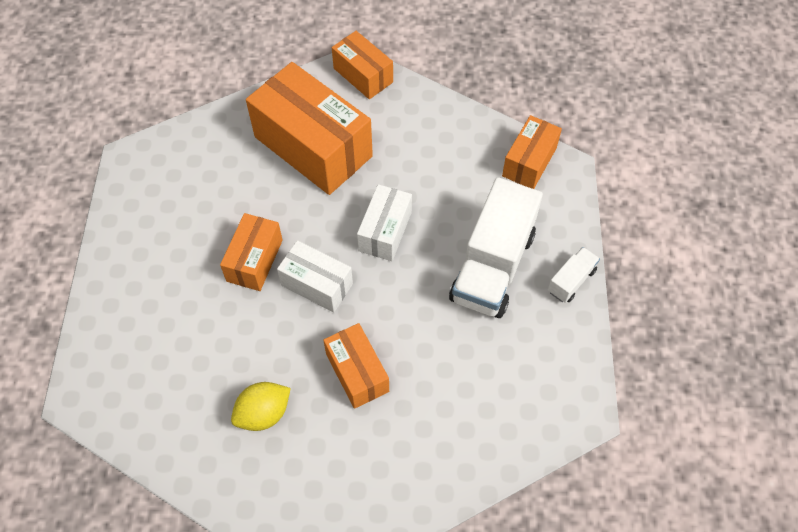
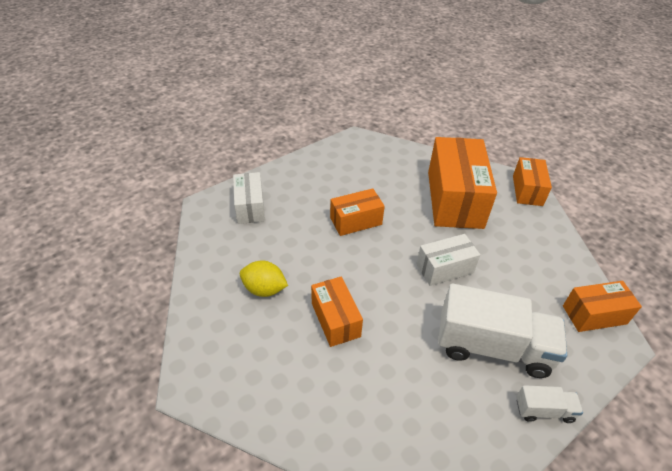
camera: 50 degrees right, 15 degrees down
white box [277,240,353,313] -> white box moved to [233,172,265,224]
orange box [323,323,389,409] -> orange box turned 45 degrees counterclockwise [311,276,363,347]
white truck [449,177,543,318] -> white truck turned 150 degrees counterclockwise [438,284,567,378]

